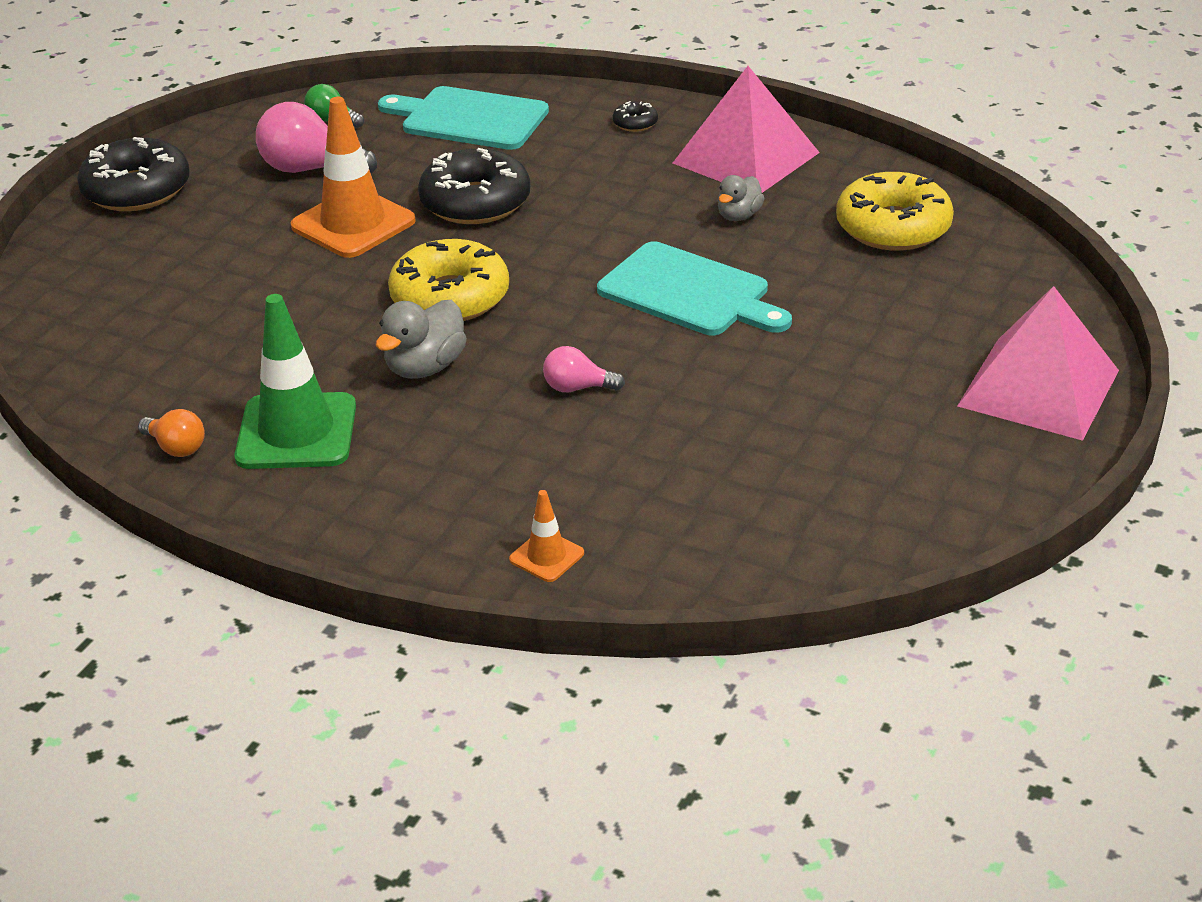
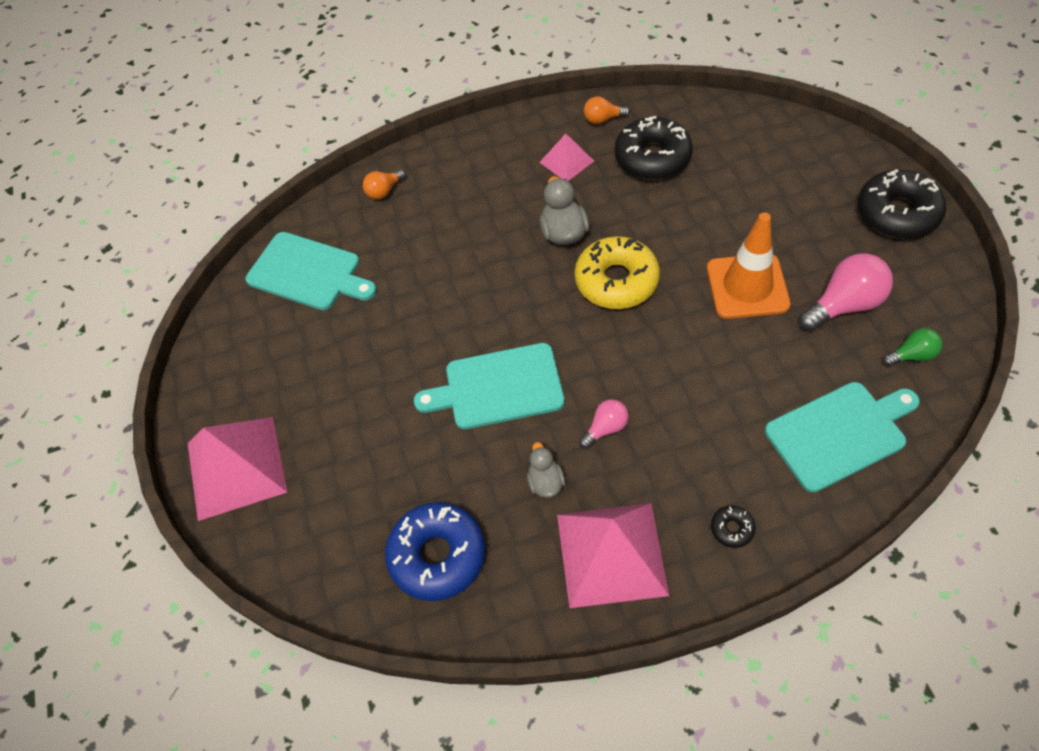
camera: 140 degrees right, 20 degrees up
green traffic cone [234,294,356,469] -> pink pyramid [539,134,594,181]
black donut [418,148,530,224] -> black donut moved to [615,116,693,180]
orange traffic cone [509,490,584,582] -> orange light bulb [363,169,406,200]
pink light bulb [543,346,625,392] -> pink light bulb moved to [579,399,629,449]
yellow donut [836,172,954,250] -> blue donut [385,502,485,601]
none -> turquoise cutting board [246,232,377,310]

